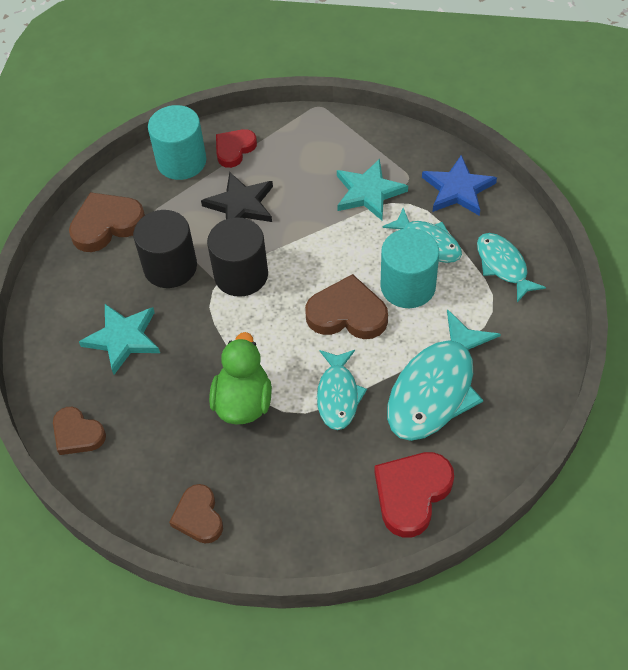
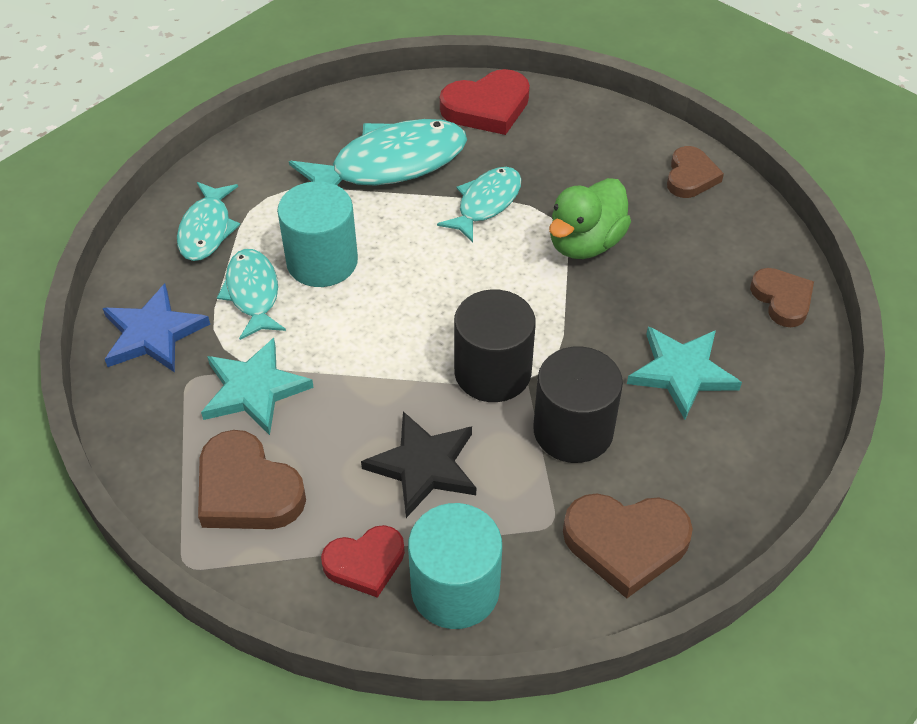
camera: 150 degrees left, 5 degrees down
brown heart [305,274,388,339] -> brown heart moved to [198,430,306,529]

